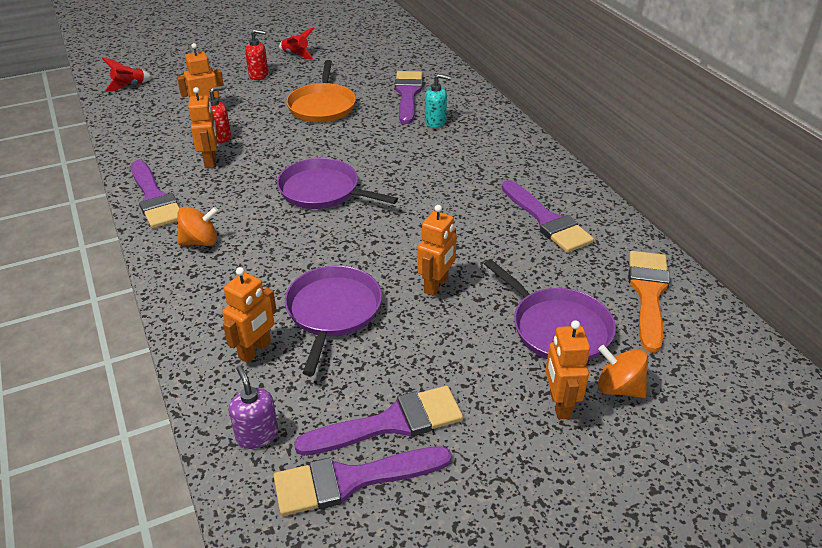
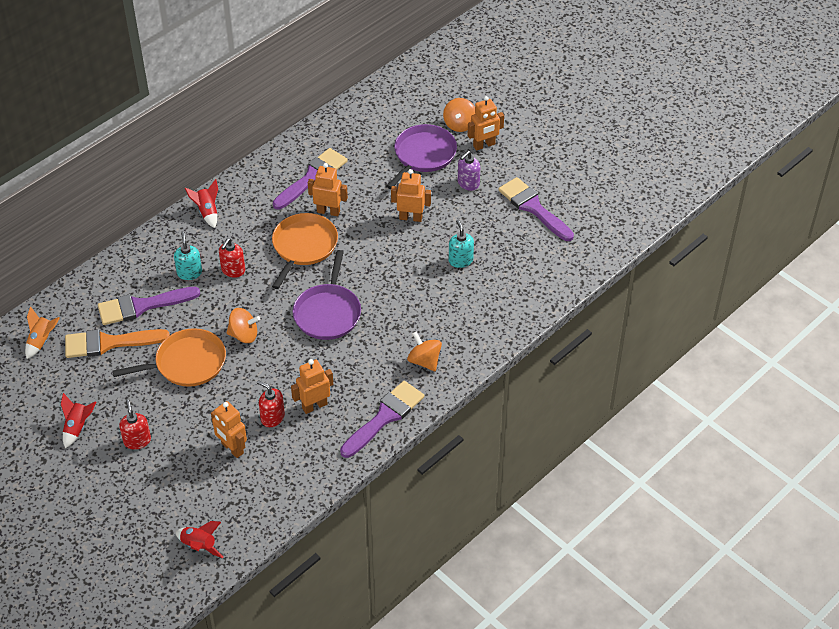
camera: 110 degrees left, 10 degrees up
orange robot [222,267,277,363] -> orange robot moved to [308,163,348,216]
purple soap dispenser [229,365,278,449] -> purple soap dispenser moved to [458,151,480,191]
purple brush [274,446,452,516] -> none
purple pan [285,266,382,376] -> turquoise soap dispenser [449,219,474,268]
orange brush [629,251,670,353] -> orange brush moved to [65,329,170,358]
none -> orange rocket [25,306,60,359]
none -> red rocket [185,179,218,228]
none -> red soap dispenser [219,238,245,278]
none -> orange spinning top [227,308,260,343]
none -> orange pan [272,213,338,289]

